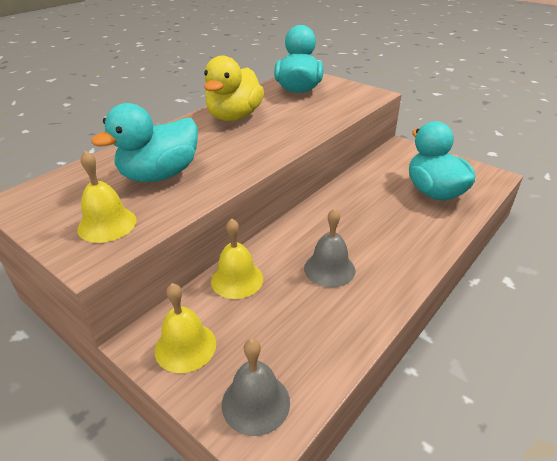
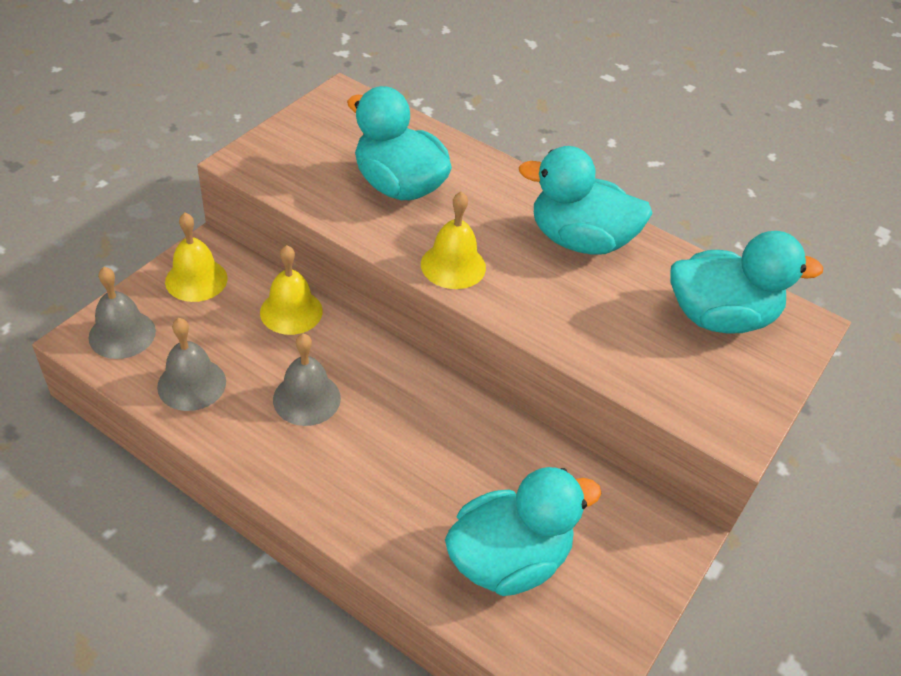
camera: 80 degrees right, 10 degrees up
yellow bell [77,151,137,243] -> yellow bell moved to [421,191,486,289]
yellow duck [204,56,264,121] -> turquoise duck [519,146,653,255]
none -> grey bell [157,318,226,411]

